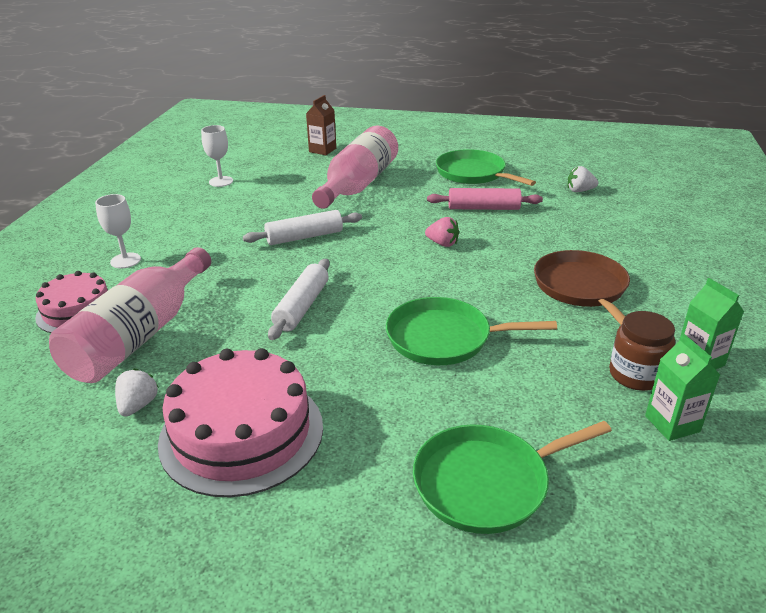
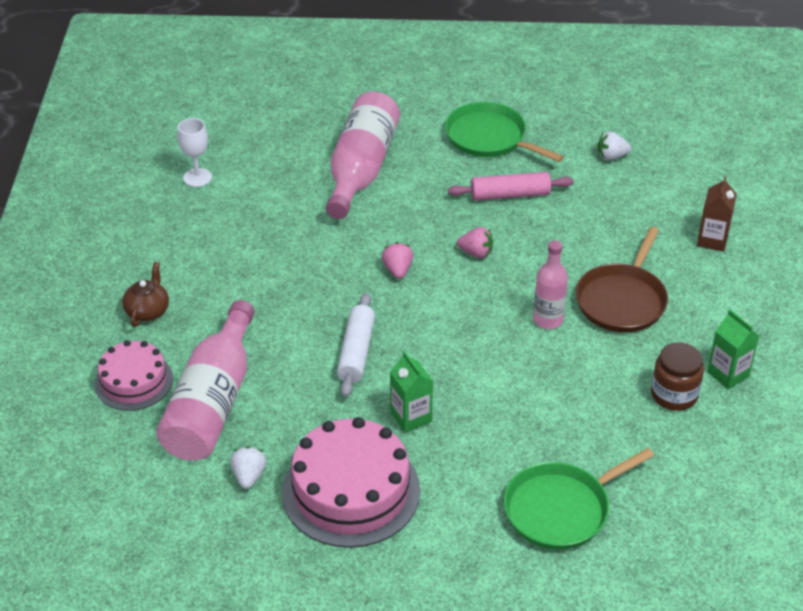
camera: 10 degrees left, 10 degrees up
white goblet [95,194,141,269] -> brown teapot [122,262,169,327]
white rolling pin [243,210,362,245] -> none
brown carton [306,95,336,155] -> brown carton moved to [697,176,737,252]
green pan [386,297,557,365] -> none
brown pan [534,250,630,325] -> brown pan turned 135 degrees counterclockwise [575,227,668,332]
green carton [645,334,720,441] -> green carton moved to [390,351,433,433]
none -> pink strawberry [382,242,413,279]
none -> pink bottle [533,240,568,329]

